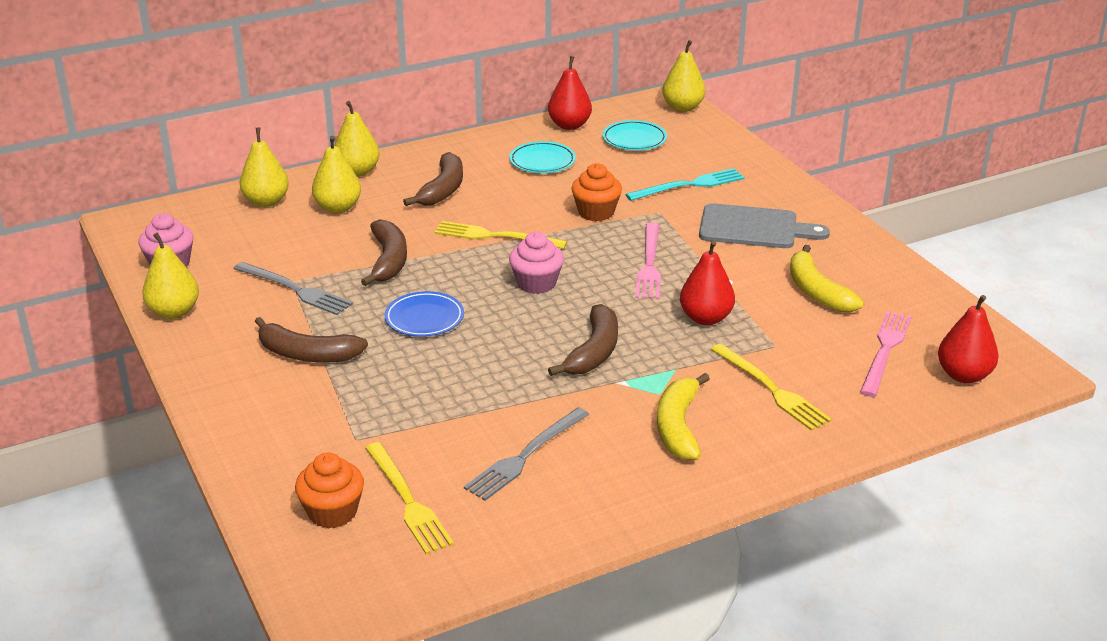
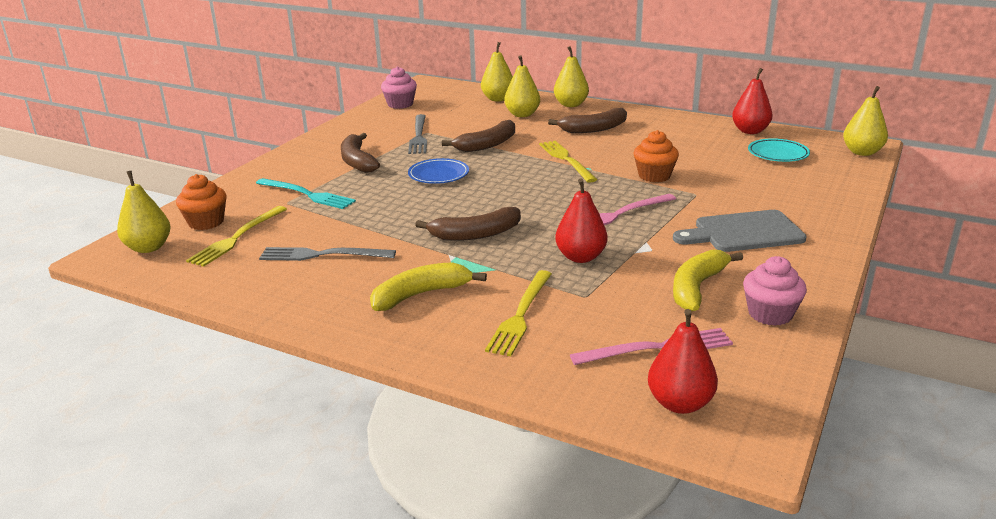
camera: 55 degrees right, 5 degrees down
yellow pear [142,233,199,319] -> yellow pear moved to [117,171,170,253]
turquoise plate [509,141,576,173] -> none
pink cupcake [509,232,564,294] -> pink cupcake moved to [743,256,807,326]
turquoise fork [625,168,745,201] -> turquoise fork moved to [256,178,356,209]
grey cutting board [699,203,830,248] -> grey cutting board turned 105 degrees clockwise [673,210,807,252]

